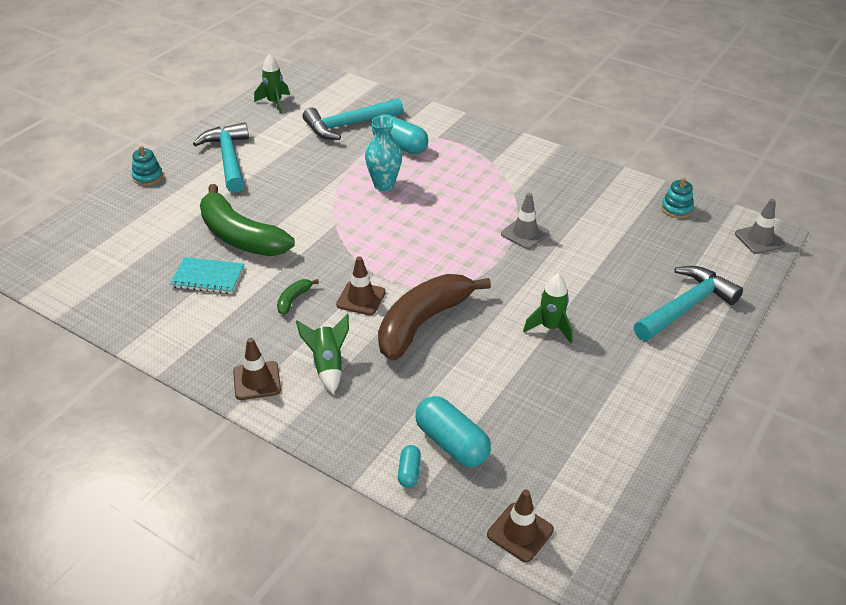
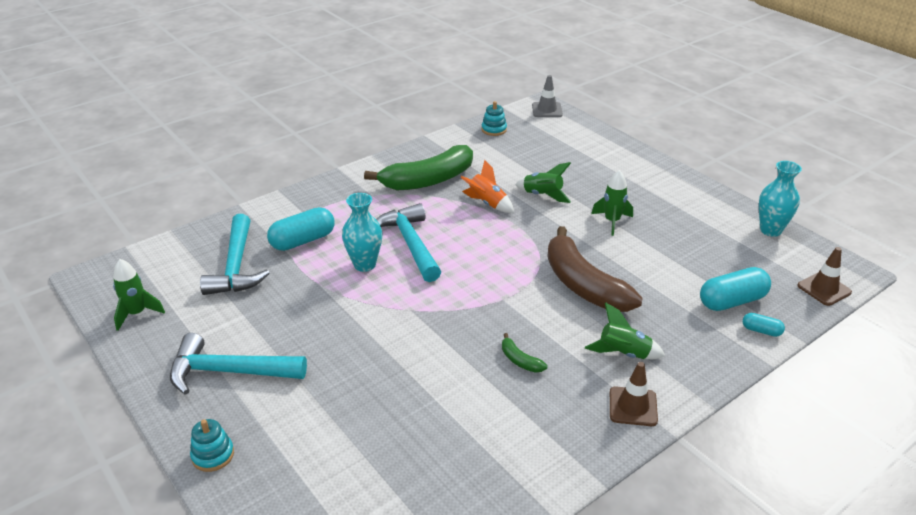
camera: 70 degrees left, 5 degrees down
turquoise notebook [170,257,244,294] -> none
green banana [200,184,295,256] -> green banana moved to [364,145,473,190]
brown traffic cone [336,256,386,315] -> none
grey traffic cone [501,193,549,249] -> orange rocket [460,160,514,213]
turquoise hammer [634,266,743,341] -> turquoise hammer moved to [376,203,441,282]
none -> green rocket [515,162,571,203]
none -> turquoise vase [759,161,802,237]

